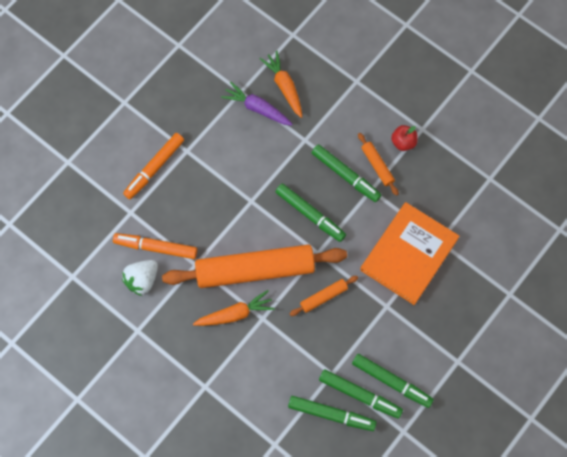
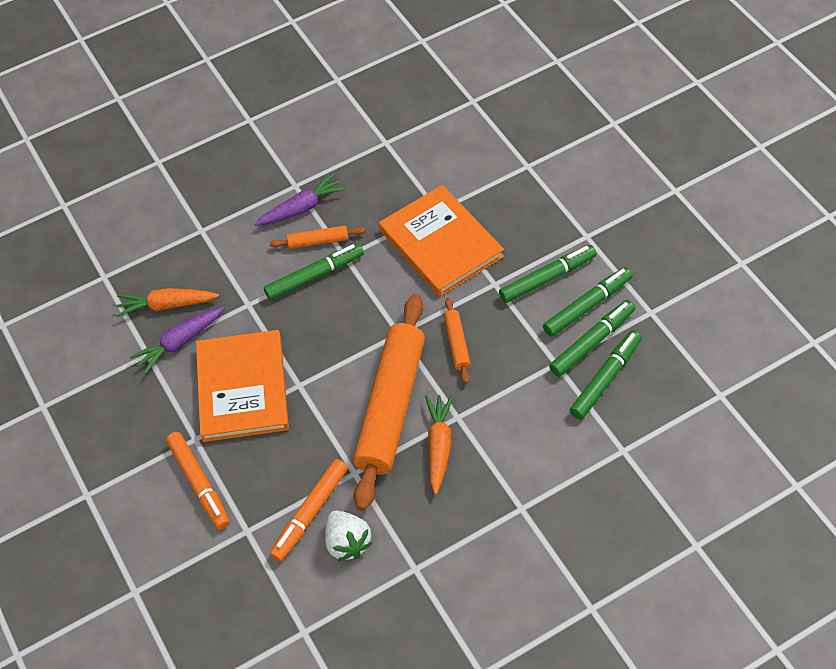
camera: 65 degrees left, 15 degrees down
green marker [275,183,346,242] -> green marker moved to [499,245,596,303]
red apple [391,125,418,151] -> purple carrot [255,173,346,226]
none -> orange book [196,330,289,442]

